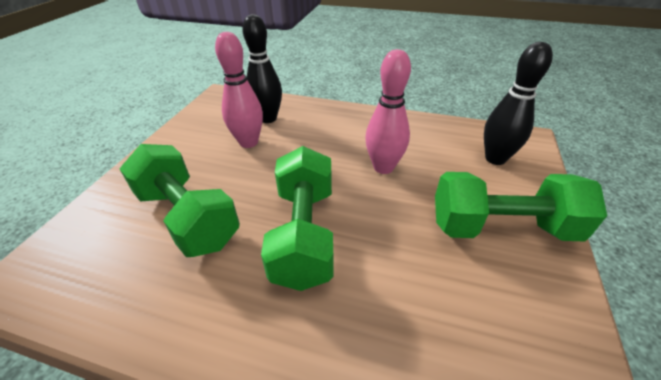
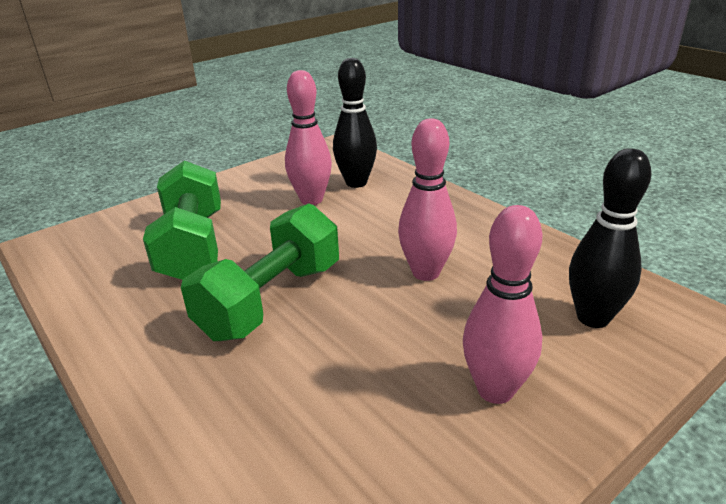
camera: 35 degrees right, 10 degrees down
green dumbbell [435,172,607,241] -> pink bowling pin [463,205,542,404]

